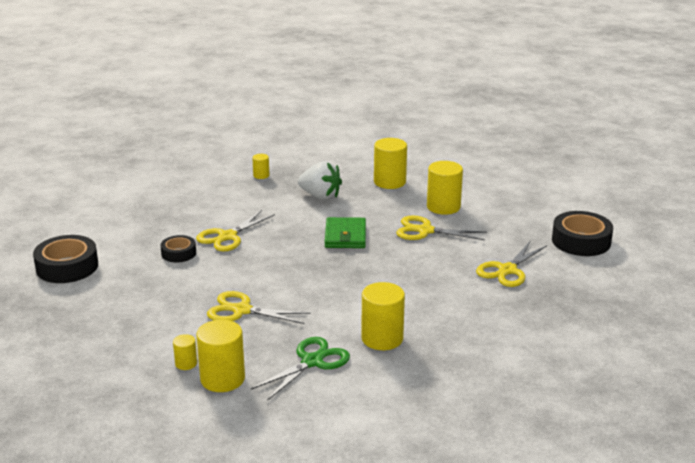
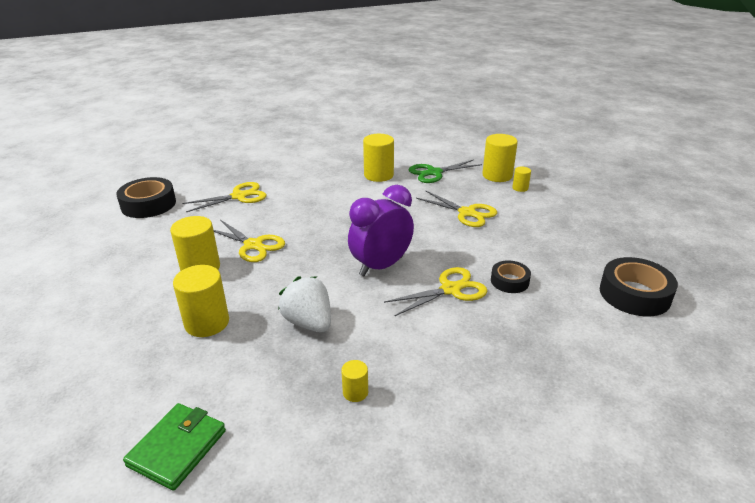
camera: 155 degrees left, 5 degrees up
green wallet [325,217,366,248] -> green wallet moved to [123,403,226,491]
none -> purple clock [348,185,414,276]

